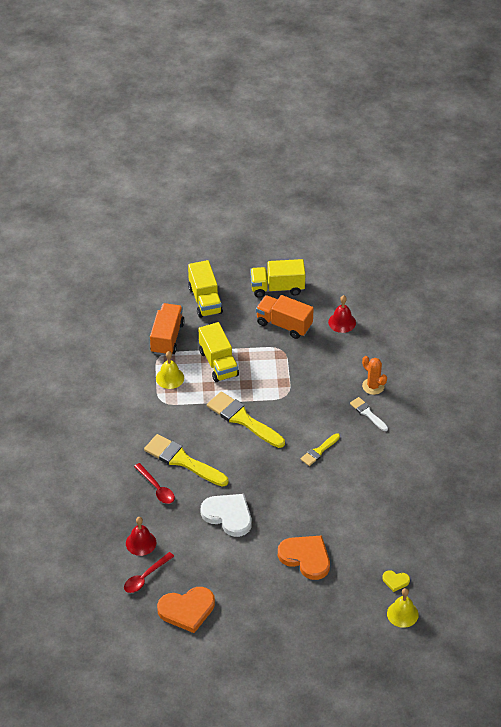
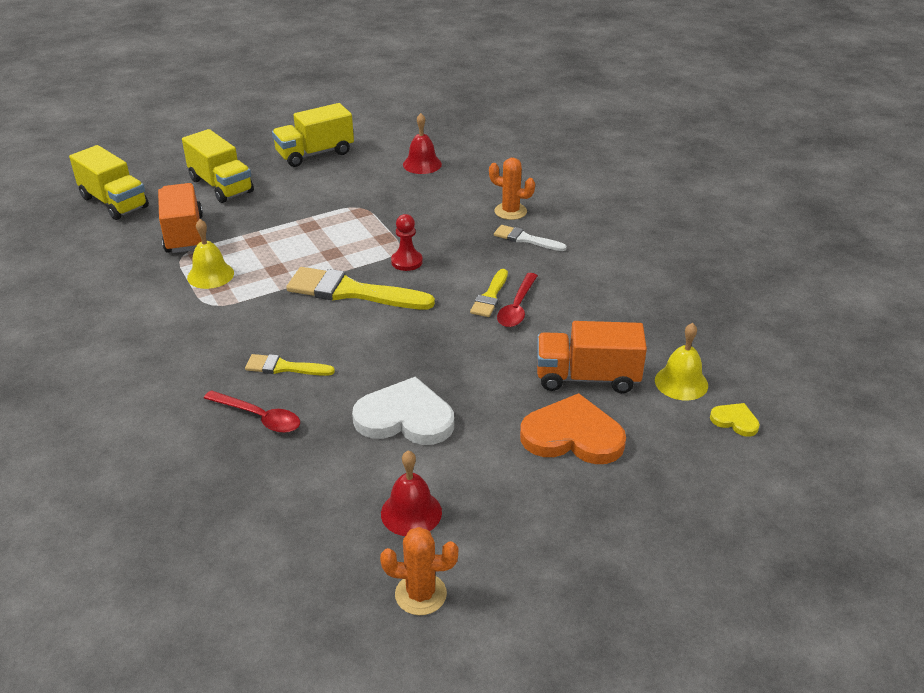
camera: 25 degrees left, 10 degrees down
red spoon [124,552,174,593] -> red spoon moved to [497,273,538,327]
red bell [126,517,156,556] -> red bell moved to [381,450,442,536]
yellow brush [144,434,228,487] -> yellow brush [245,354,335,376], size x0.54
orange heart [157,587,215,633] -> orange cactus [380,527,458,615]
yellow truck [199,322,239,382] -> yellow truck moved to [69,145,149,220]
orange truck [256,295,314,339] -> orange truck moved to [537,321,647,393]
yellow heart [382,571,410,592] -> yellow heart turned 135 degrees counterclockwise [710,403,760,437]
yellow bell [387,588,419,628] -> yellow bell moved to [655,323,708,400]
none -> red pawn [391,214,423,271]

